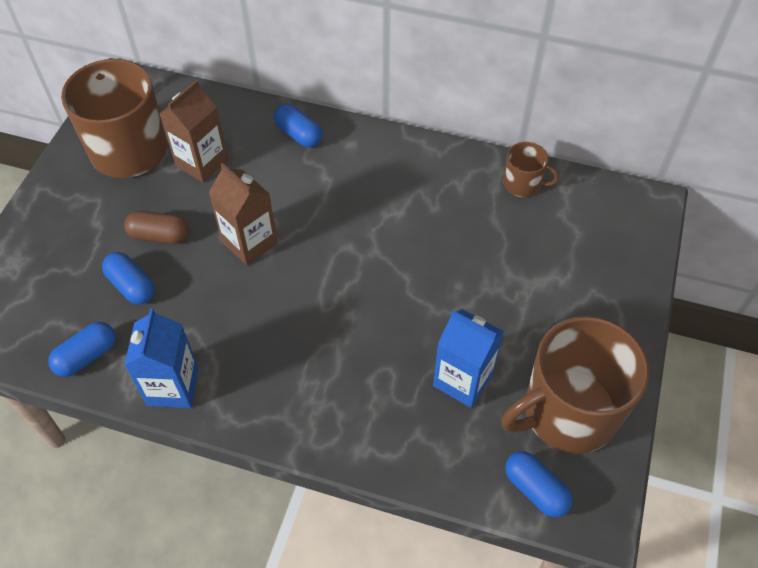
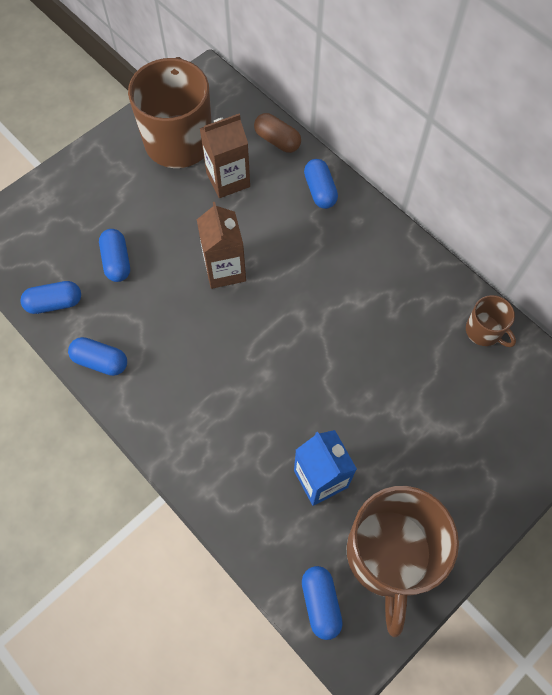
camera: 30 degrees right, 10 degrees up
brown capsule [124,211,189,244] -> brown capsule moved to [254,113,301,153]
blue carton [124,308,199,408] -> blue capsule [68,337,127,376]
brown mug [501,316,649,454] -> brown mug turned 90 degrees counterclockwise [346,486,459,638]

